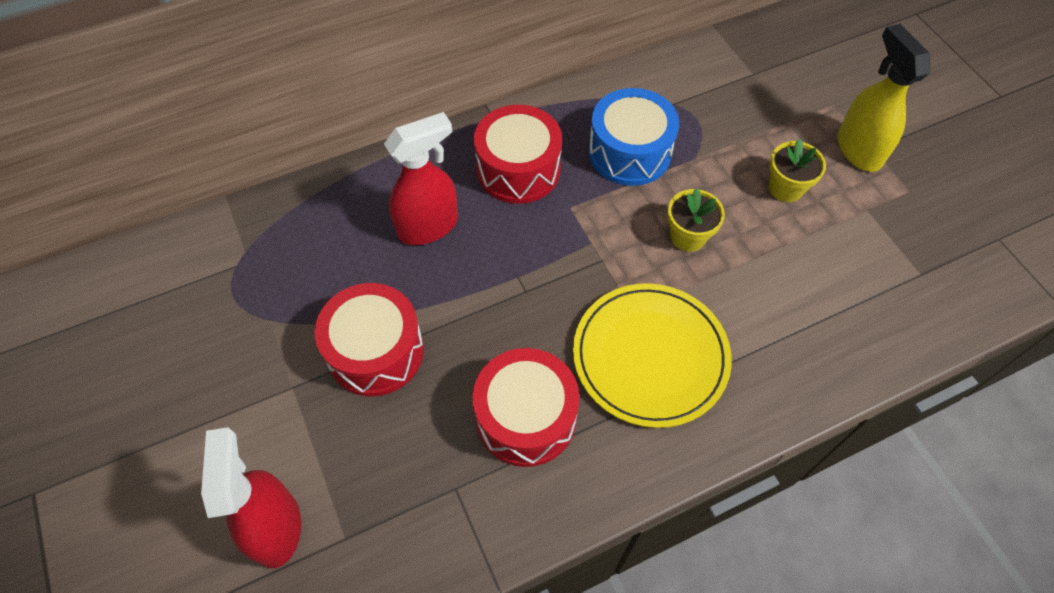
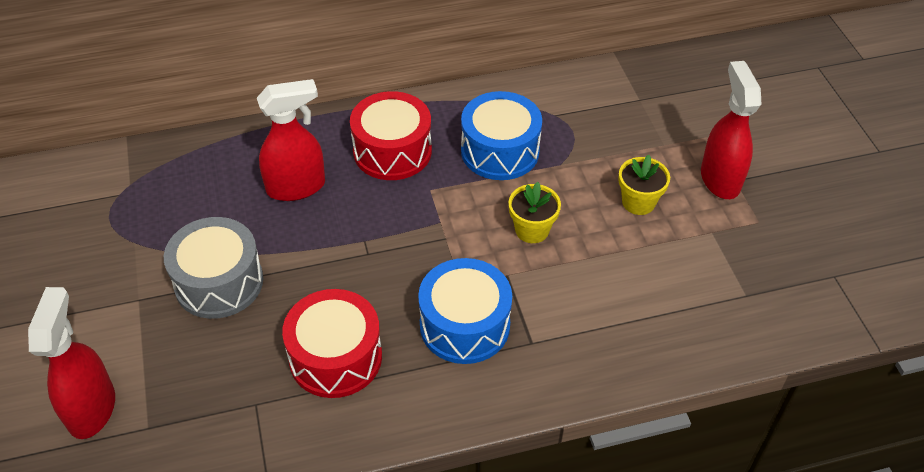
camera: 10 degrees right, 10 degrees down
red drum [314,283,424,396] -> grey drum [164,217,263,319]
yellow plate [573,283,732,428] -> blue drum [418,258,512,364]
yellow spray bottle [837,24,931,172] -> red spray bottle [701,61,761,199]

